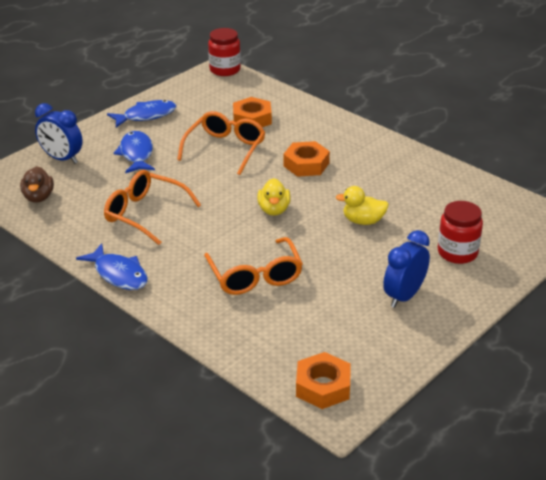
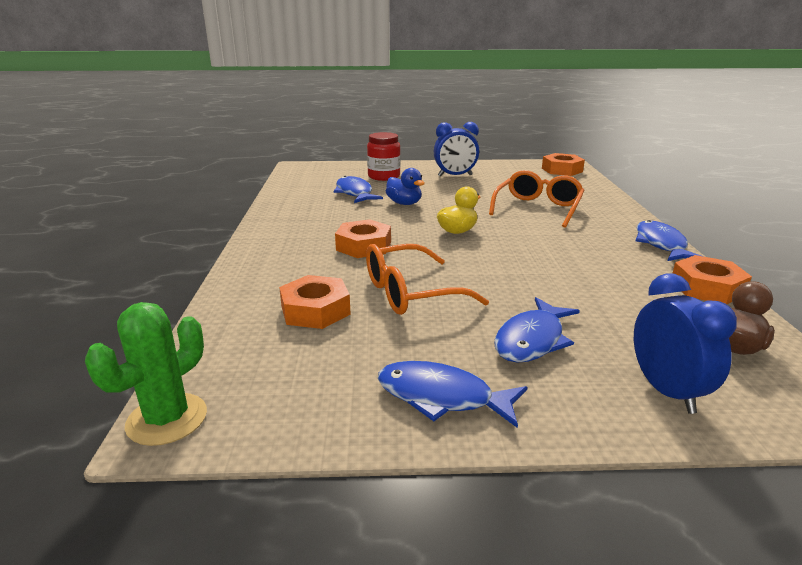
camera: 135 degrees left, 10 degrees down
orange glasses [104,170,201,245] -> none
red jar [208,28,241,76] -> green cactus [85,302,207,446]
yellow duck [336,186,389,225] -> blue duck [386,168,425,205]
none -> blue fish [334,176,383,203]
none -> orange nut [672,255,752,304]

